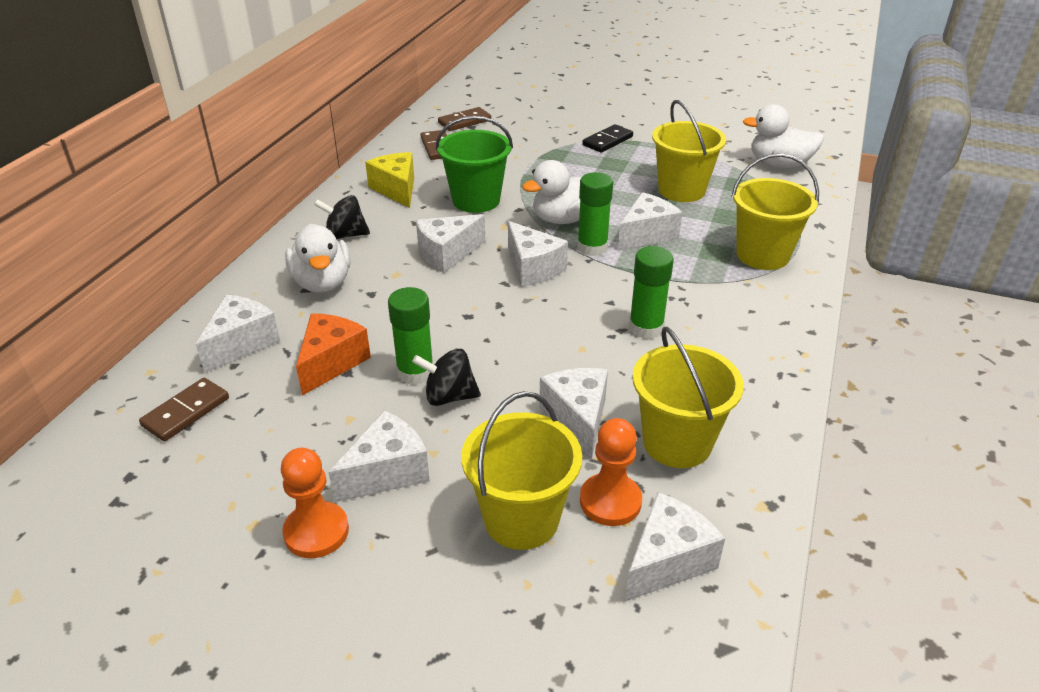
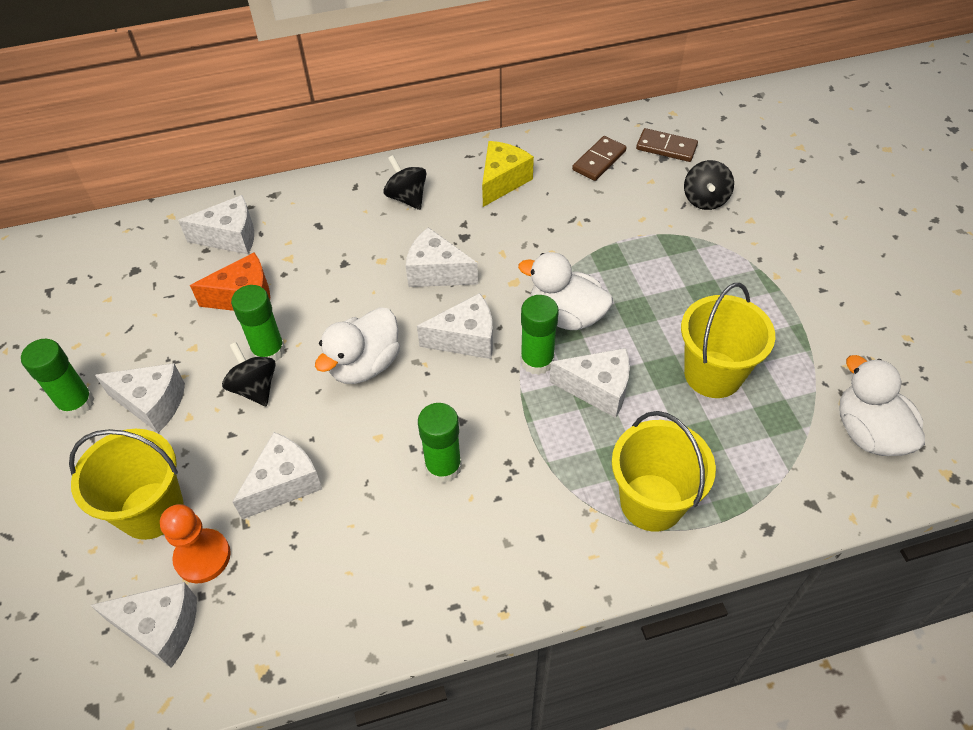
camera: 55 degrees right, 15 degrees up
brown domino [139,378,229,441] -> none
orange pawn [281,448,349,558] -> green glue stick [21,339,94,418]
white duck [285,224,351,293] -> white duck moved to [315,307,400,384]
green bucket [436,116,513,213] -> none
white cheese [508,221,568,287] -> white cheese turned 120 degrees counterclockwise [417,293,493,359]
black domino [582,124,633,153] -> none
yellow bucket [632,327,744,468] -> none
none -> black spinning top [684,160,734,210]

